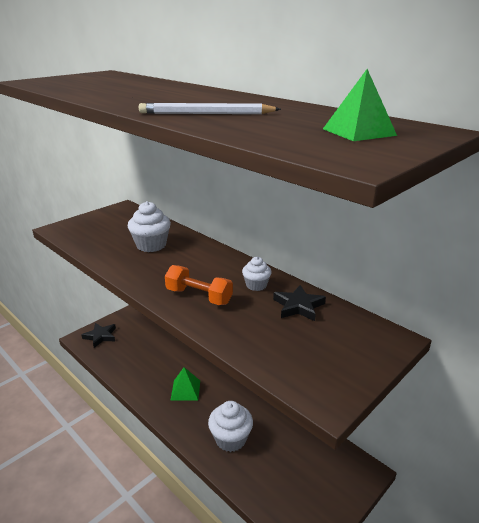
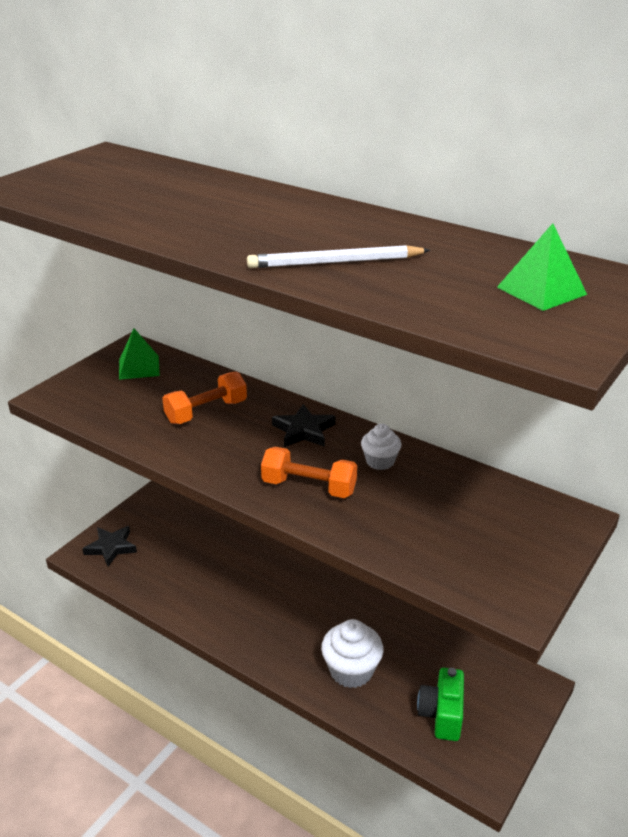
camera: 10 degrees left, 5 degrees up
white cupcake [128,201,171,252] -> orange dumbbell [162,372,247,424]
green pyramid [170,367,200,401] -> green pyramid moved to [119,328,160,380]
black star [273,285,326,321] -> black star moved to [272,404,336,447]
none -> green camera [417,668,464,741]

